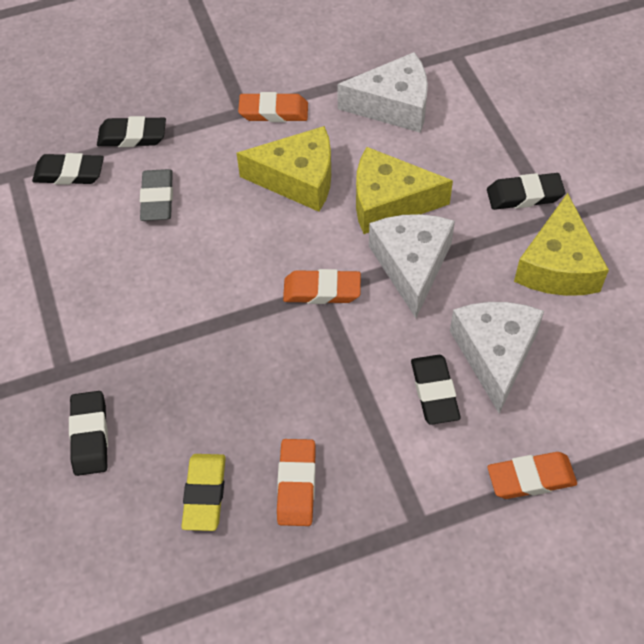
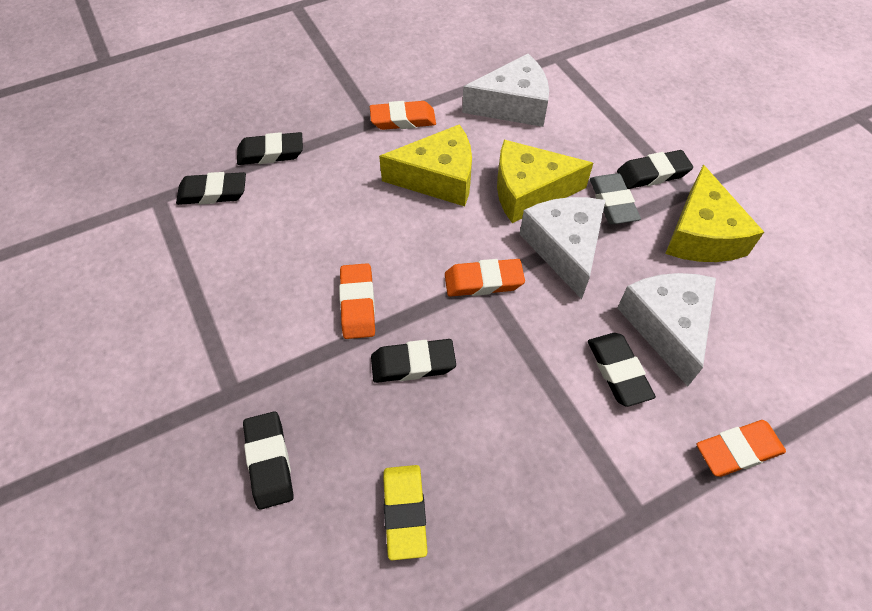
camera: 10 degrees left, 0 degrees up
grey eraser [140,169,173,221] -> grey eraser moved to [590,173,641,224]
orange eraser [277,439,316,526] -> orange eraser moved to [339,263,375,339]
none -> black eraser [371,339,456,383]

